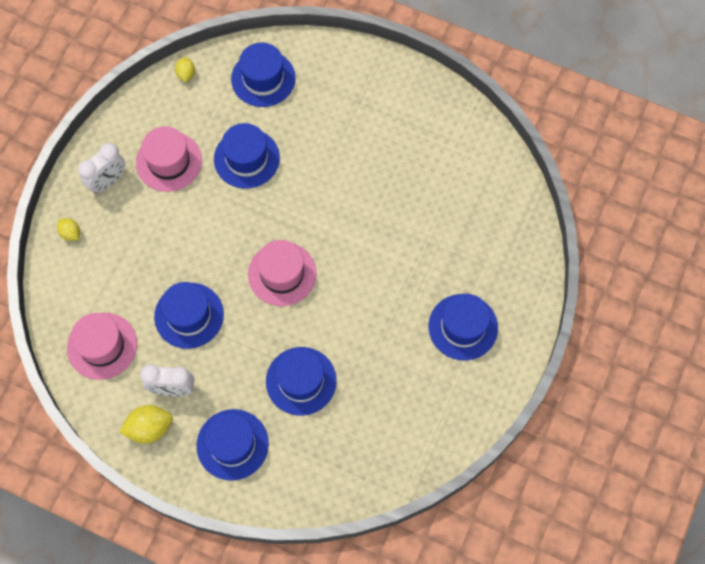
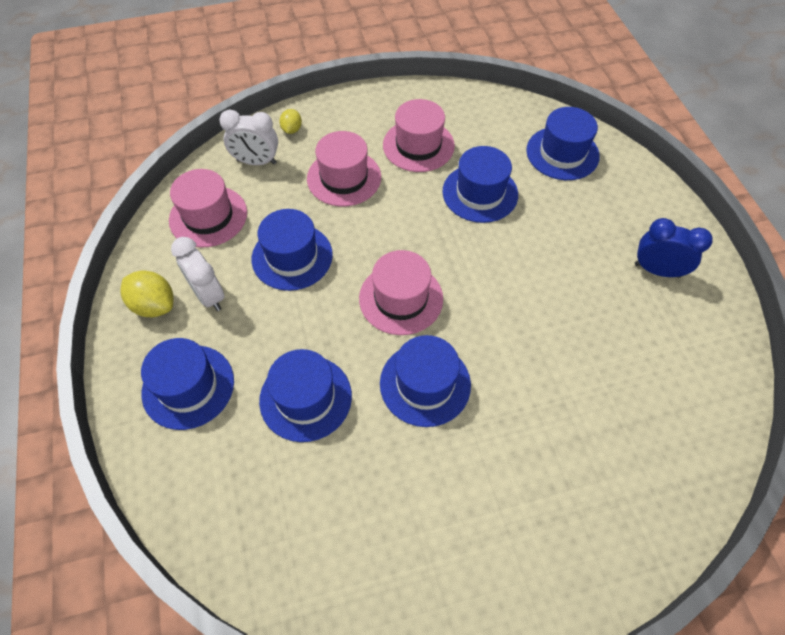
camera: 50 degrees right, 10 degrees down
white clock [78,143,125,193] -> white clock moved to [219,109,278,165]
yellow lemon [175,57,195,82] -> none
blue hat [429,294,498,360] -> blue hat moved to [380,335,471,427]
none -> pink hat [307,131,381,207]
none -> blue clock [635,218,712,278]

